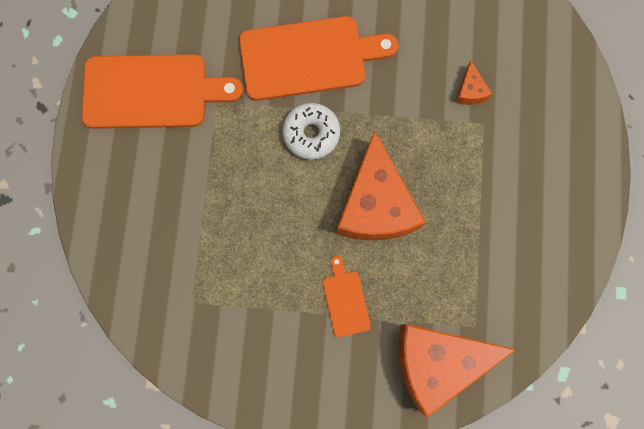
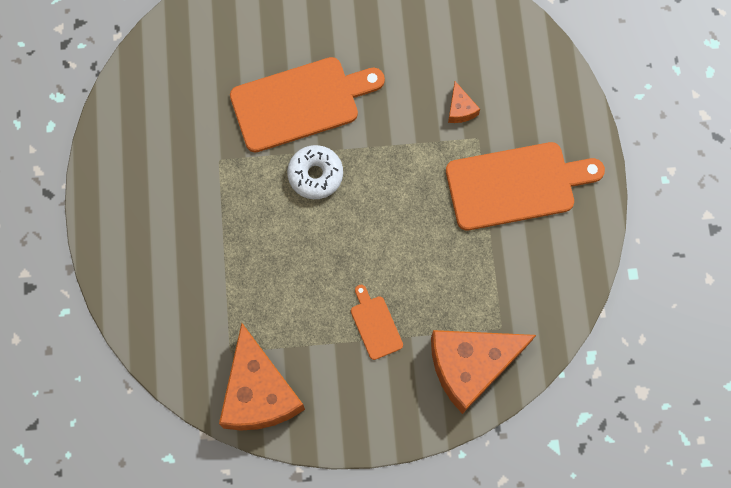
camera: 10 degrees left, 5 degrees down
orange cutting board [82,54,243,129] -> orange cutting board moved to [446,142,605,231]
orange cheese [336,130,426,241] -> orange cheese moved to [219,323,305,430]

